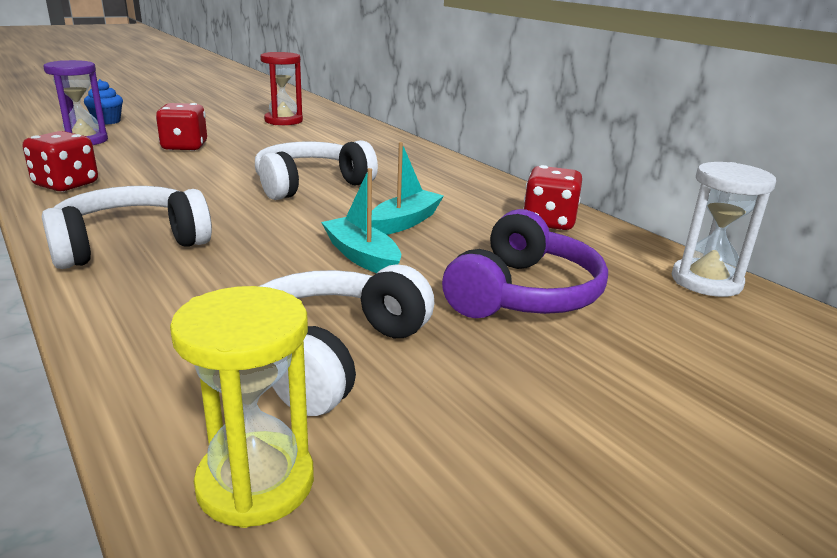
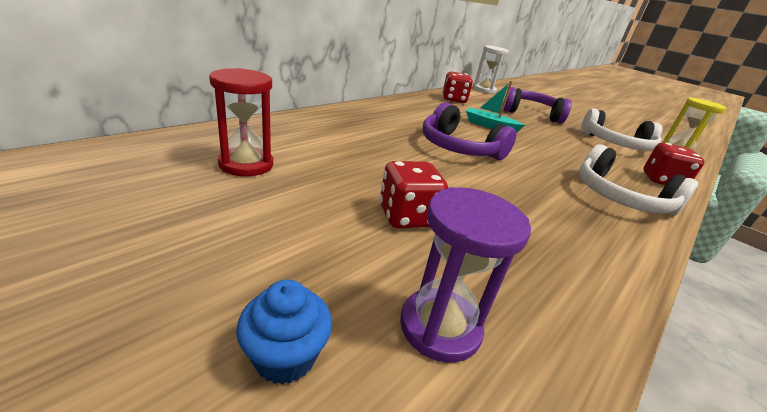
camera: 105 degrees left, 5 degrees up
red dice [22,131,98,192] -> red dice moved to [643,143,704,185]
white headphones [255,140,378,200] -> purple headphones [423,103,517,160]
turquoise boat [321,168,401,273] -> none

